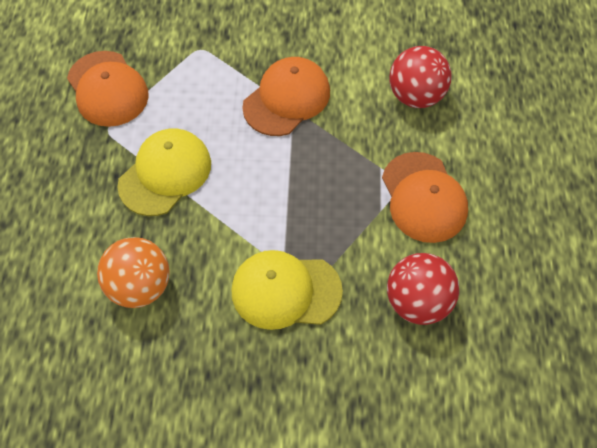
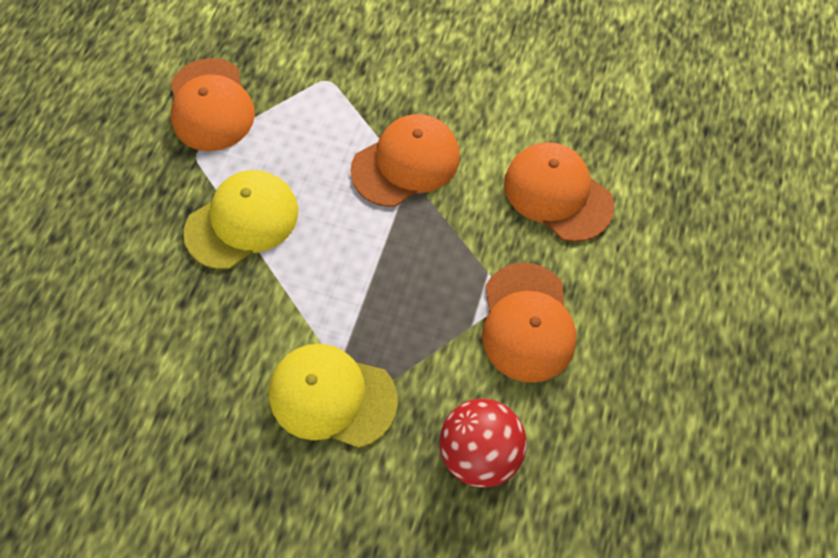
camera: 15 degrees right, 5 degrees up
orange ball [97,237,170,308] -> none
red ball [389,46,452,108] -> orange cap [504,142,614,242]

